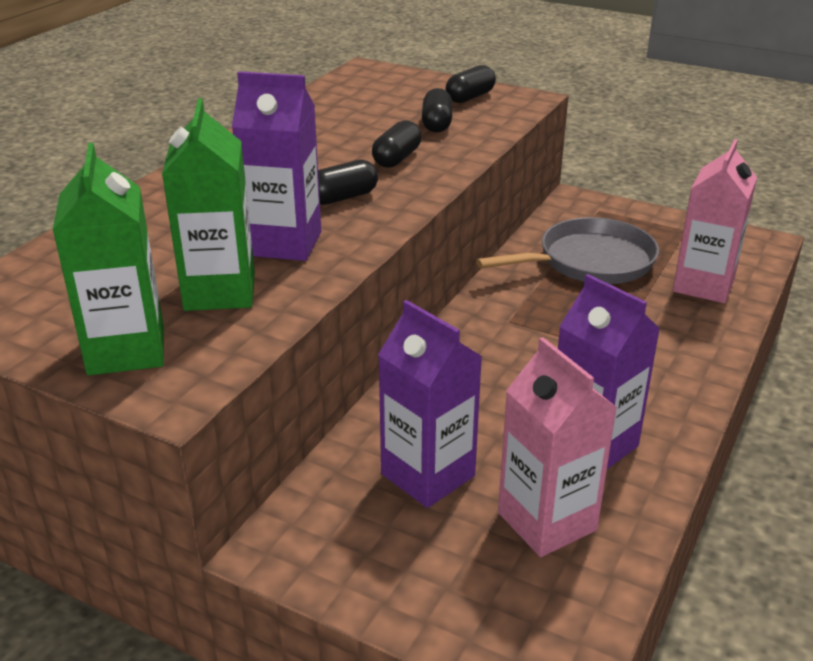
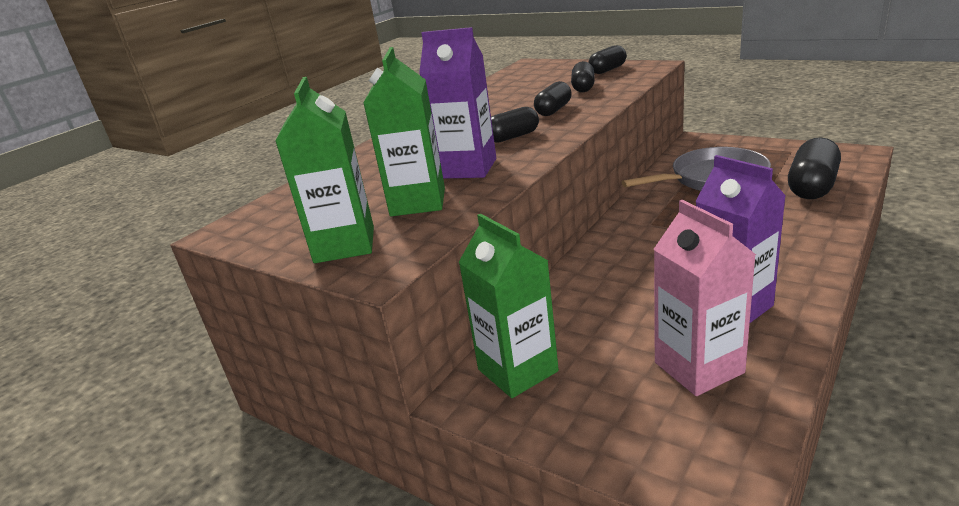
camera: 10 degrees right, 5 degrees down
purple carton [378,300,482,508] -> none
pink carton [673,139,757,303] -> black capsule [788,138,841,199]
none -> green carton [458,214,559,398]

